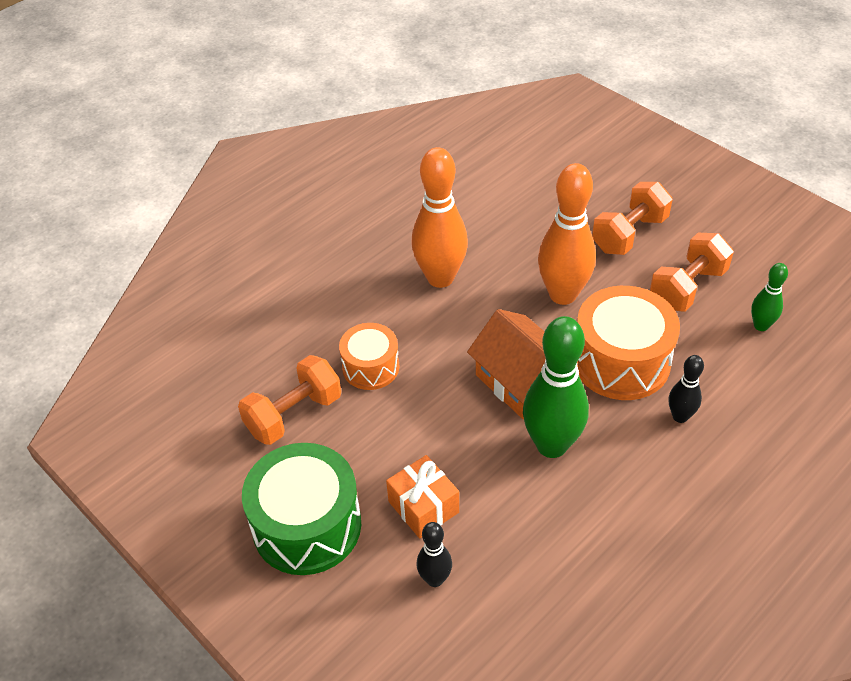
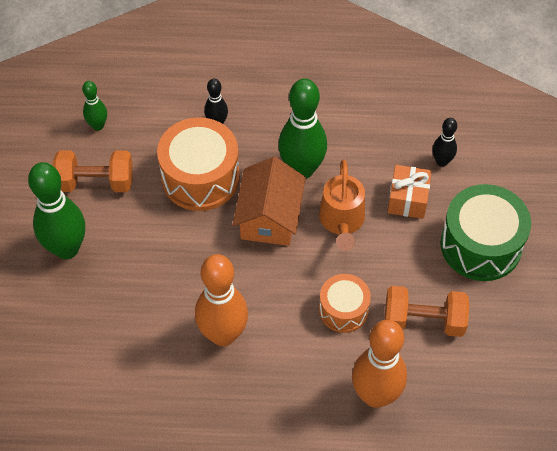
camera: 135 degrees left, 10 degrees up
orange bowling pin [538,163,596,305] -> orange bowling pin moved to [352,320,407,408]
orange dumbbell [592,182,673,255] -> green bowling pin [28,162,85,259]
none -> orange watering can [319,160,365,251]

